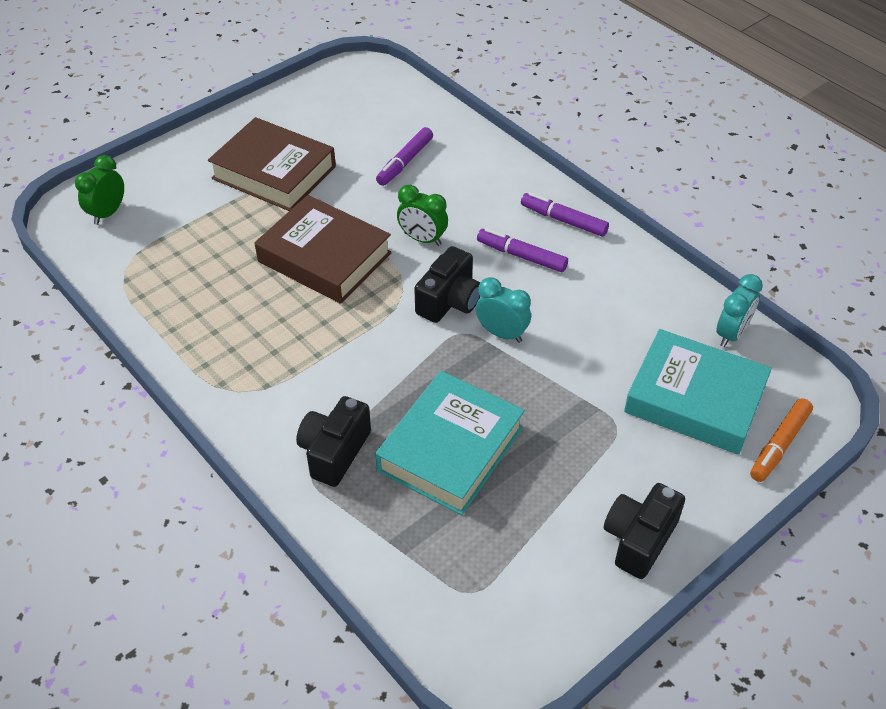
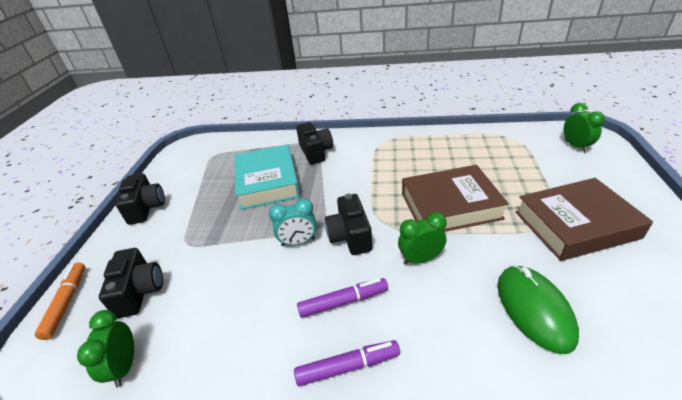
camera: 140 degrees right, 10 degrees down
purple marker [376,127,433,186] -> green mouse [498,265,579,354]
turquoise book [624,329,772,455] -> black camera [99,248,163,318]
turquoise clock [716,274,763,347] -> green clock [77,310,134,387]

